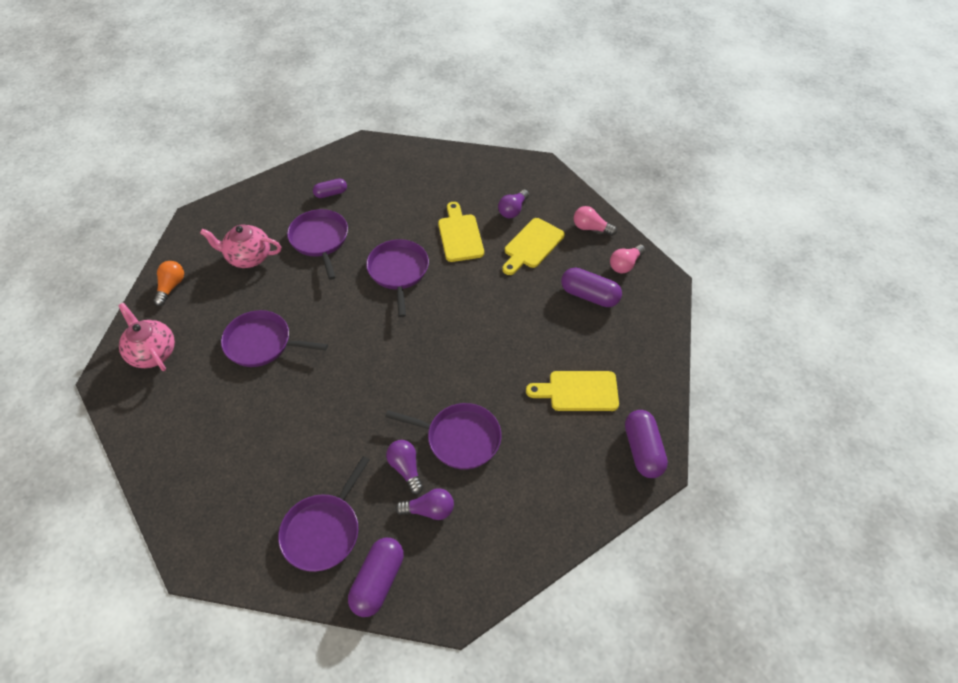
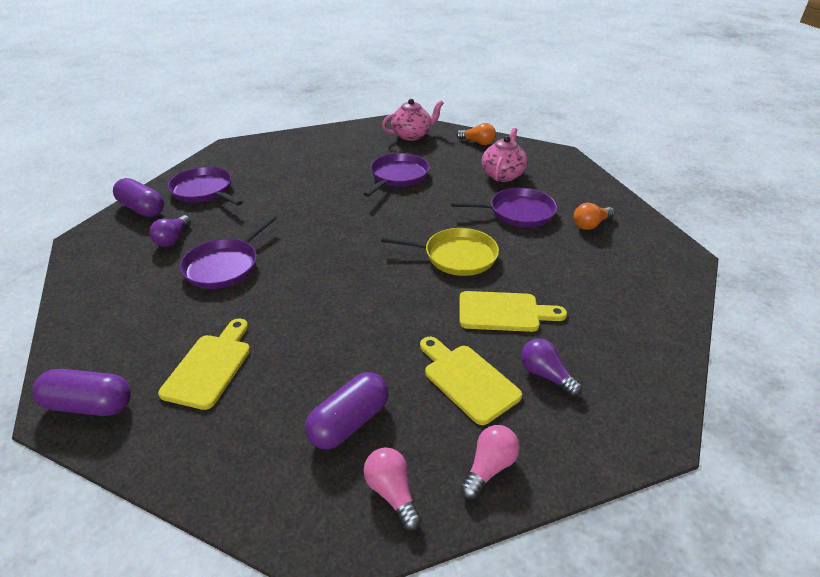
camera: 105 degrees right, 15 degrees down
purple capsule [313,178,347,198] -> orange light bulb [574,203,615,230]
purple pan [366,239,429,317] -> yellow pan [381,228,499,276]
purple light bulb [386,440,423,494] -> none

